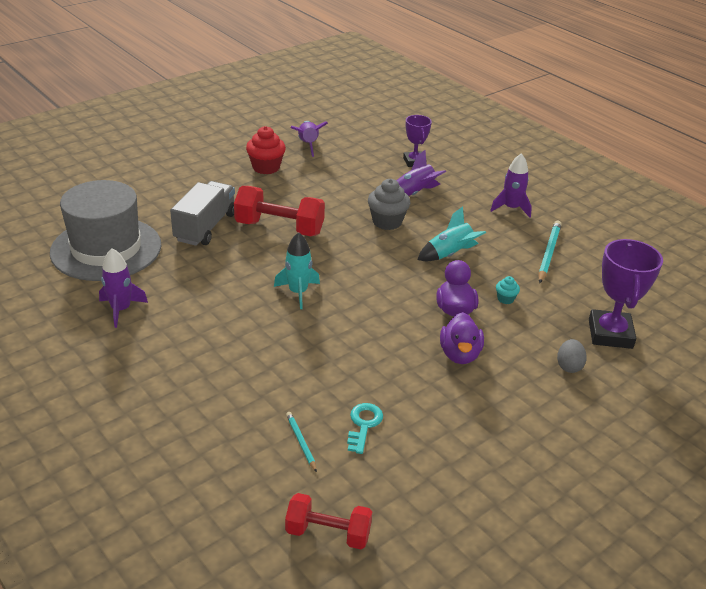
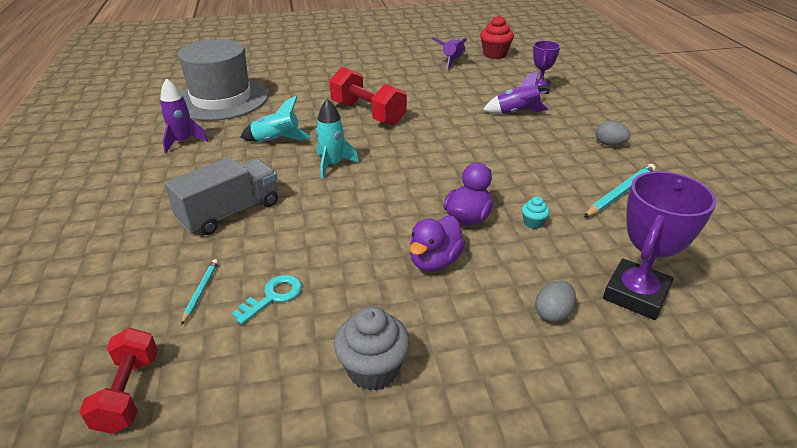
camera: 30 degrees right, 0 degrees up
grey truck [170,181,235,246] -> grey truck moved to [164,157,278,235]
red cupcake [246,126,286,174] -> red cupcake moved to [480,15,514,59]
red dumbbell [285,493,372,549] -> red dumbbell turned 45 degrees clockwise [79,328,158,434]
grey cupcake [368,179,410,230] -> grey cupcake moved to [334,306,410,391]
turquoise rocket [417,206,486,261] -> turquoise rocket moved to [240,96,311,142]
purple rocket [490,153,532,218] -> grey egg [596,121,630,146]

